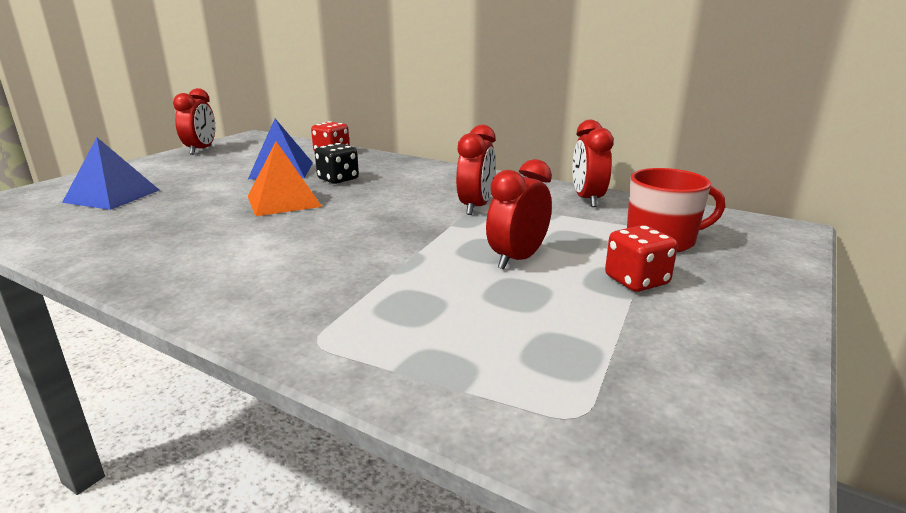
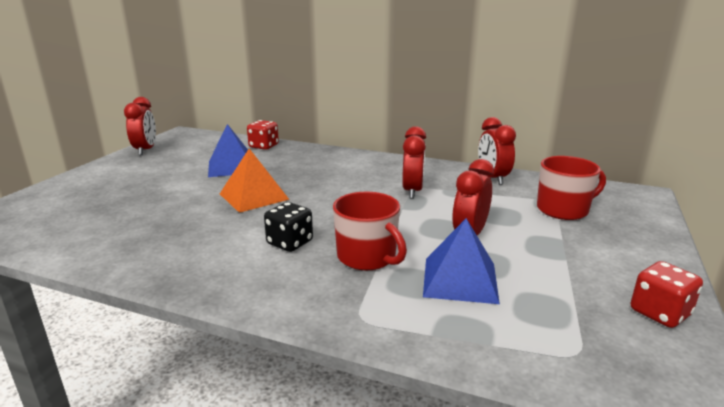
camera: 10 degrees left, 0 degrees up
blue pyramid [62,138,159,210] -> blue pyramid moved to [423,218,500,304]
black dice [315,143,359,184] -> black dice moved to [264,202,313,252]
red dice [605,225,678,292] -> red dice moved to [631,261,703,328]
none -> red mug [333,192,407,270]

